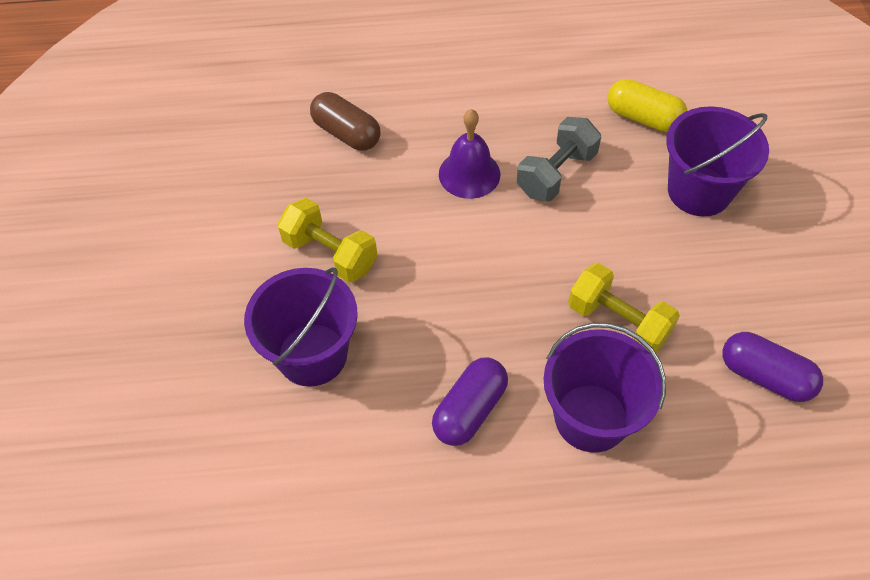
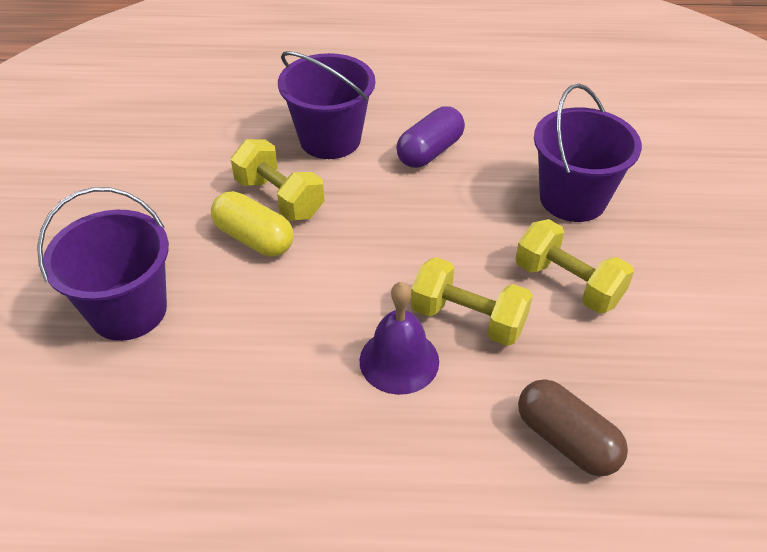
camera: 175 degrees left, 10 degrees down
grey dumbbell [517,117,601,201] -> none
yellow capsule [608,79,687,132] -> yellow capsule moved to [211,191,294,257]
purple capsule [723,332,823,402] -> none
none -> yellow dumbbell [411,257,533,346]

